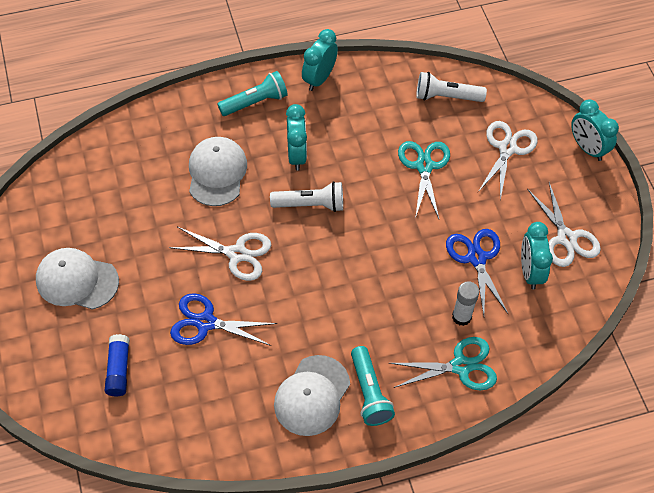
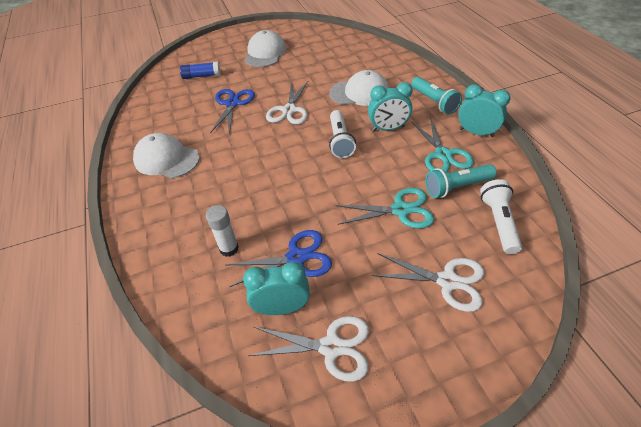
camera: 90 degrees right, 10 degrees down
turquoise flashlight [351,346,395,426] -> turquoise flashlight moved to [425,164,497,198]
turquoise scissors [390,337,497,391] -> turquoise scissors moved to [412,117,474,172]
white scissors [527,182,601,267] -> white scissors turned 150 degrees counterclockwise [248,316,369,382]
turquoise clock [571,99,619,161] -> none

